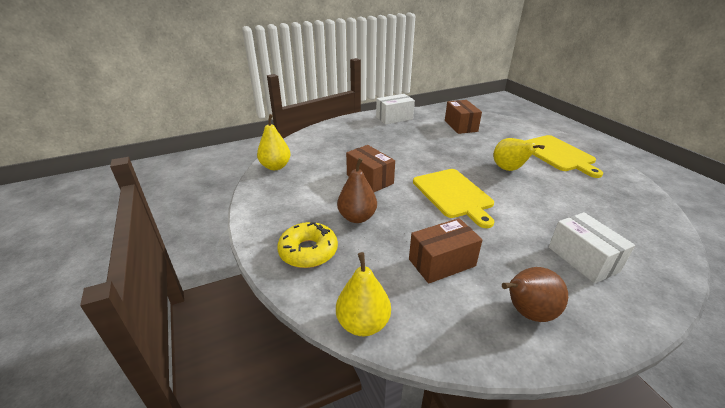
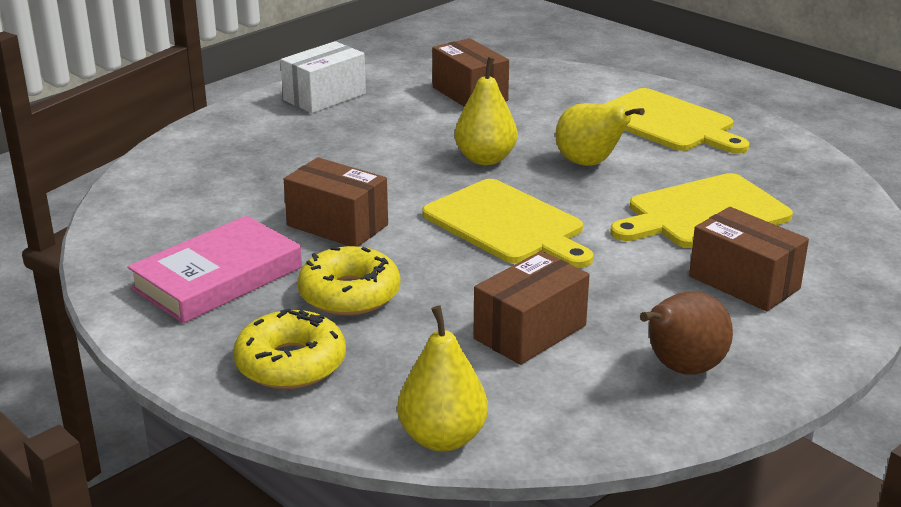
camera: 20 degrees left, 5 degrees down
yellow pear [257,114,291,170] -> yellow pear moved to [455,57,518,165]
brown pear [337,158,377,223] -> yellow donut [297,246,400,316]
white box [549,212,635,283] -> brown box [689,207,809,311]
none -> pink book [127,215,302,323]
none -> yellow cutting board [610,173,793,248]

